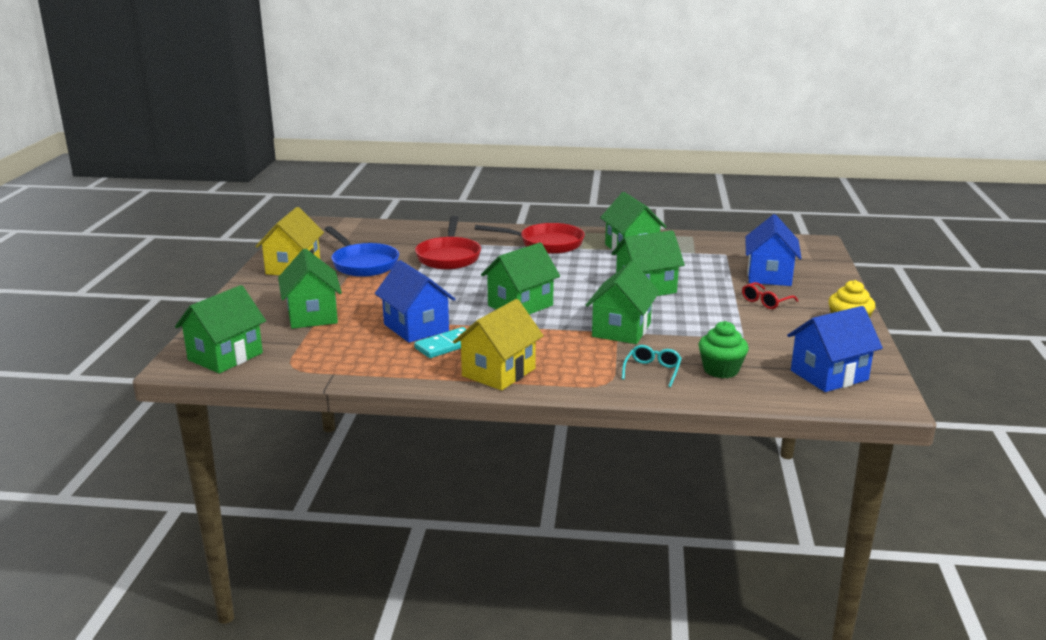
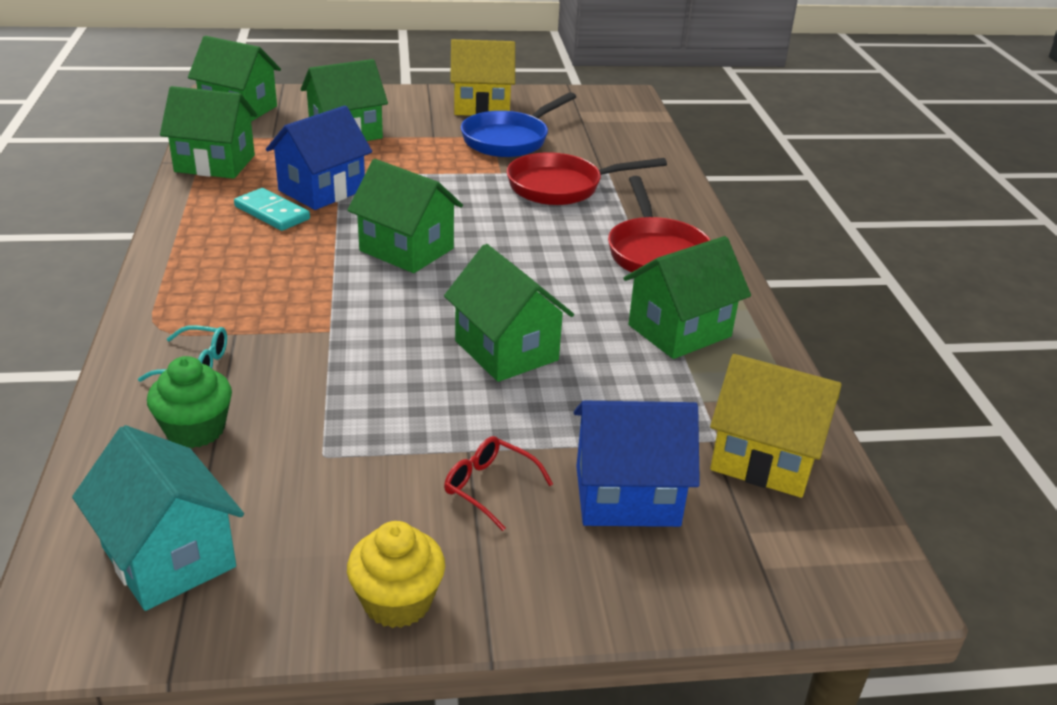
camera: 75 degrees right, 10 degrees up
yellow house [453,299,544,390] -> yellow house moved to [710,354,842,498]
green house [586,261,659,344] -> green house moved to [160,86,257,179]
blue house [787,306,883,392] -> turquoise house [72,425,244,611]

